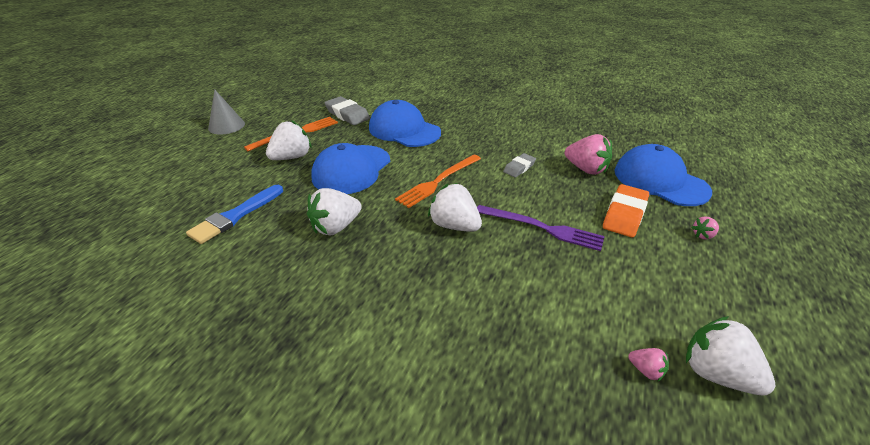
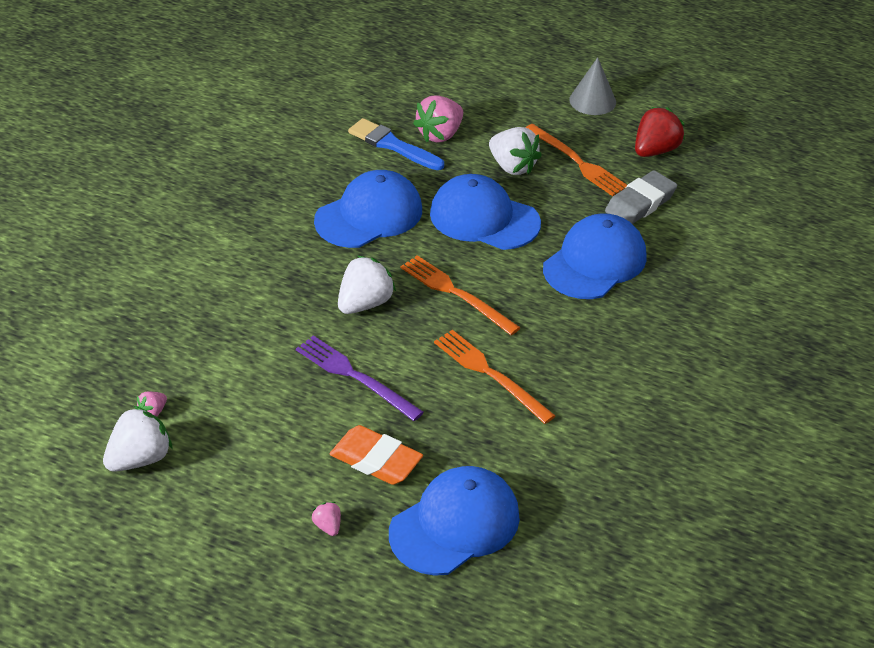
camera: 90 degrees right, 5 degrees up
white strawberry [307,188,362,236] -> blue cap [314,170,422,248]
purple fork [477,205,605,251] -> purple fork turned 105 degrees clockwise [296,335,424,421]
grey eraser [503,153,536,178] -> orange fork [434,330,555,424]
pink strawberry [565,134,612,175] -> pink strawberry moved to [413,95,463,142]
none -> red strawberry [635,107,685,157]

